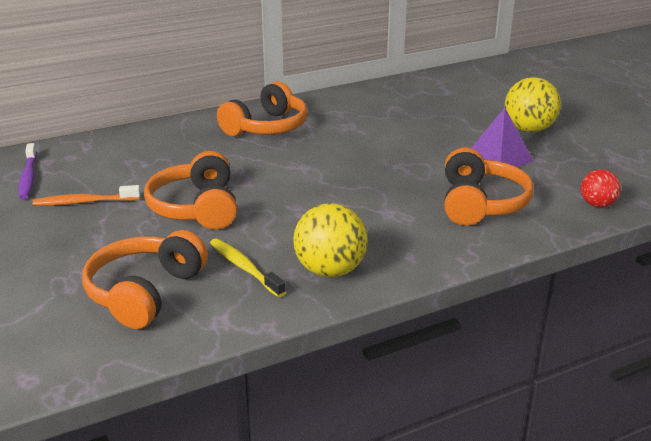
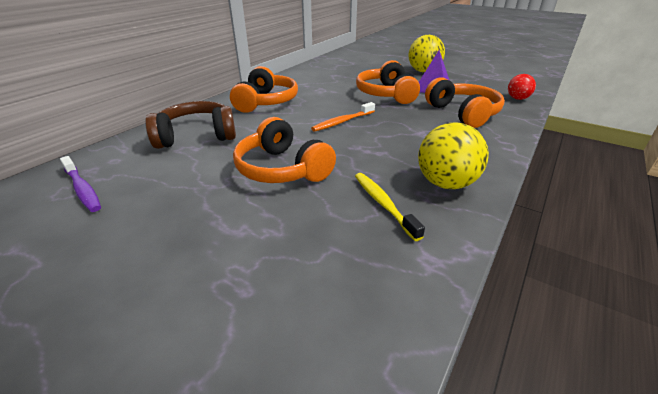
camera: 30 degrees left, 5 degrees up
orange toothbrush [33,185,140,206] -> orange toothbrush moved to [311,102,375,132]
orange headphones [82,230,208,329] -> orange headphones moved to [356,60,420,104]
yellow toothbrush [210,238,286,297] -> yellow toothbrush turned 45 degrees clockwise [355,173,425,241]
none -> brown headphones [145,101,236,149]

